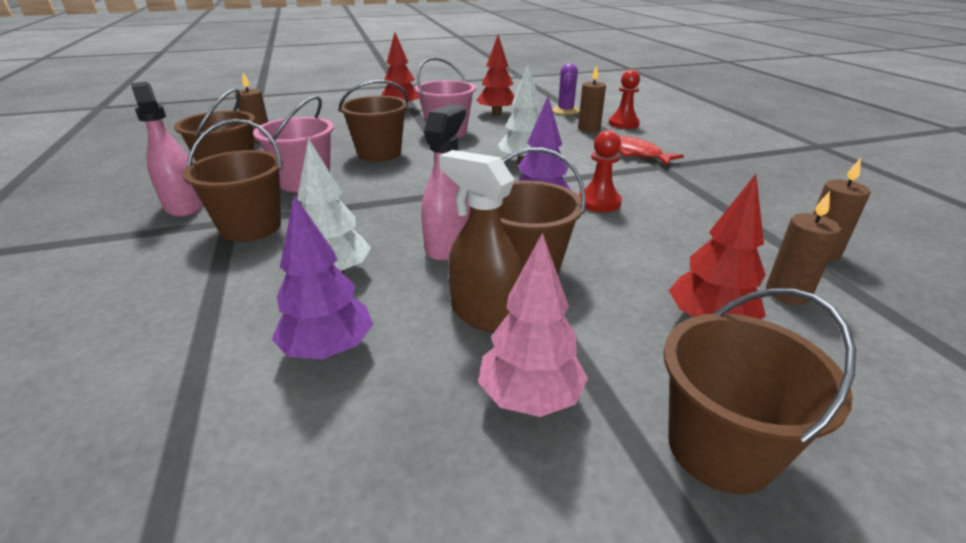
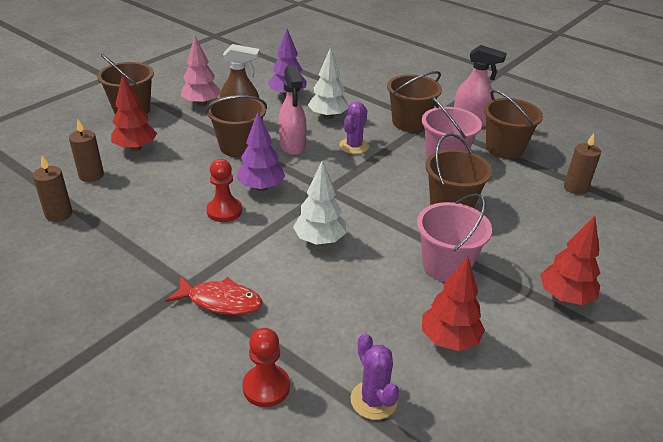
camera: 145 degrees right, 5 degrees up
brown candle [578,65,606,132] -> none
none -> purple cactus [339,102,369,154]

